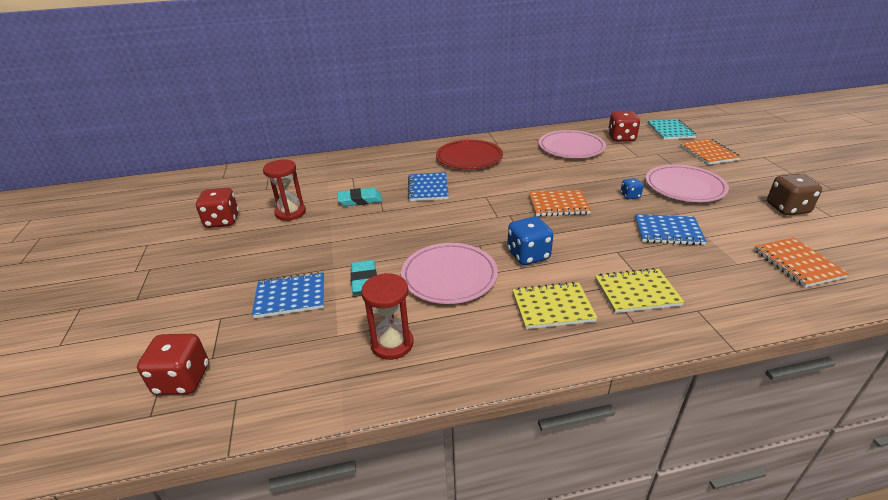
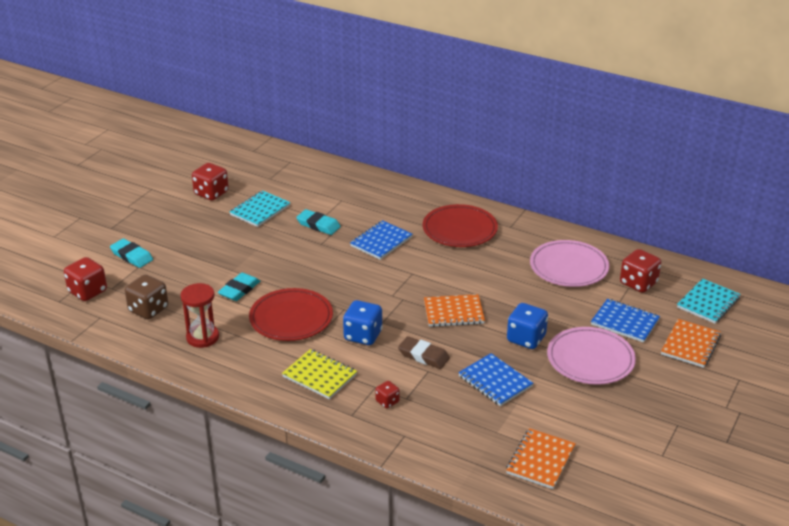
camera: 40 degrees right, 0 degrees up
blue notebook [252,272,324,318] -> blue notebook moved to [591,299,660,343]
red hourglass [263,159,306,221] -> turquoise notebook [230,190,291,227]
pink plate [401,243,498,304] -> red plate [249,288,333,341]
orange notebook [529,190,591,216] -> orange notebook turned 45 degrees counterclockwise [424,294,485,327]
yellow notebook [595,268,684,313] -> red dice [375,381,400,408]
blue dice [620,178,643,199] -> blue dice [507,303,548,349], size x1.84
brown dice [767,174,822,215] -> brown dice moved to [125,275,168,319]
none -> turquoise eraser [110,238,153,268]
none -> brown eraser [398,336,450,369]

